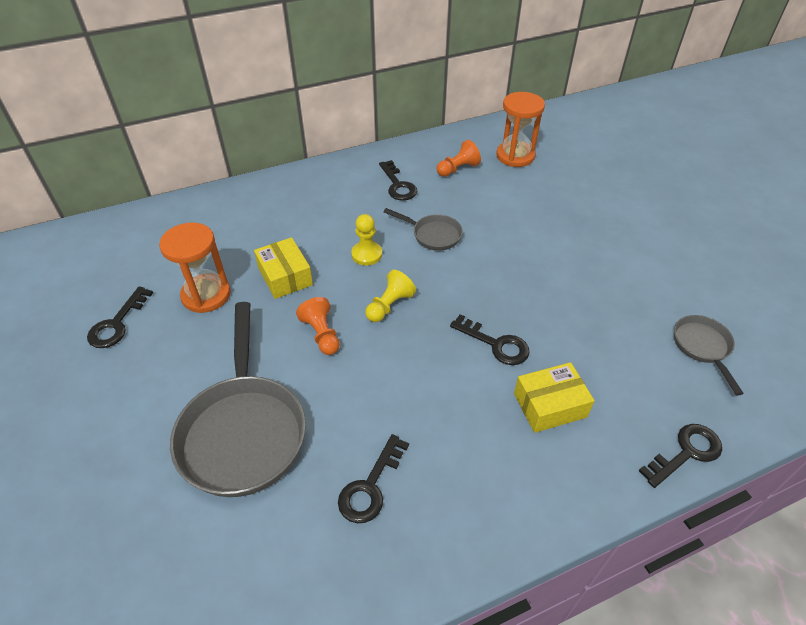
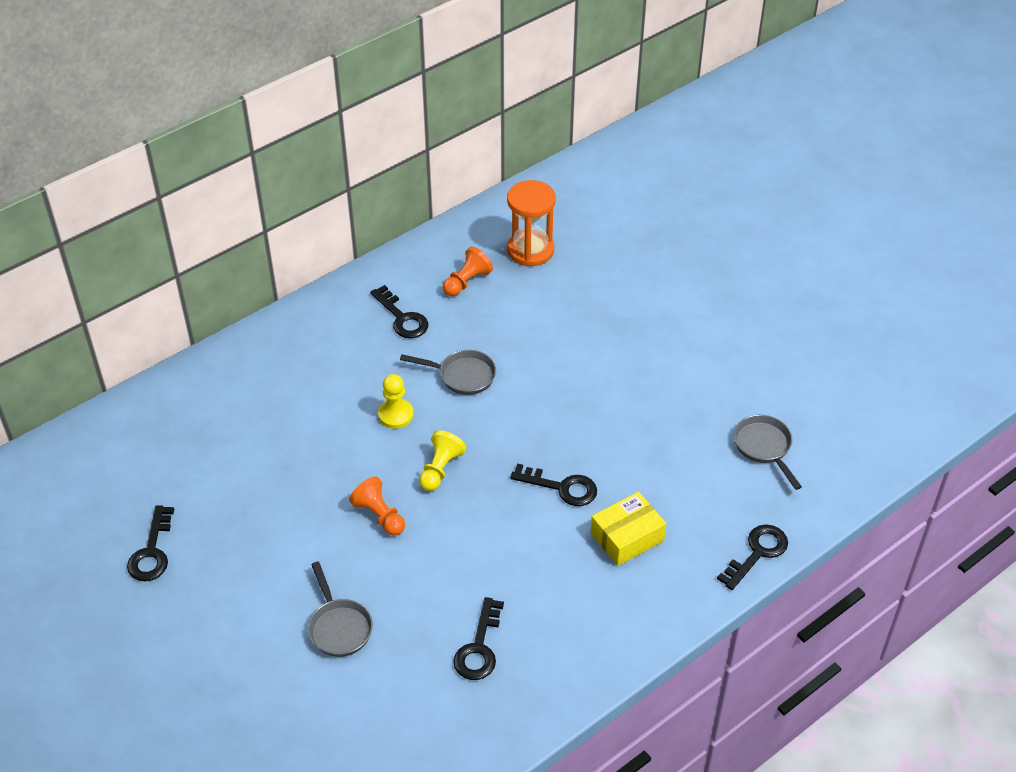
camera: 15 degrees left, 0 degrees up
orange hourglass [159,222,231,313] -> none
grey pan [170,302,306,497] -> grey pan [308,562,373,657], size x0.50
yellow box [254,237,313,299] -> none

